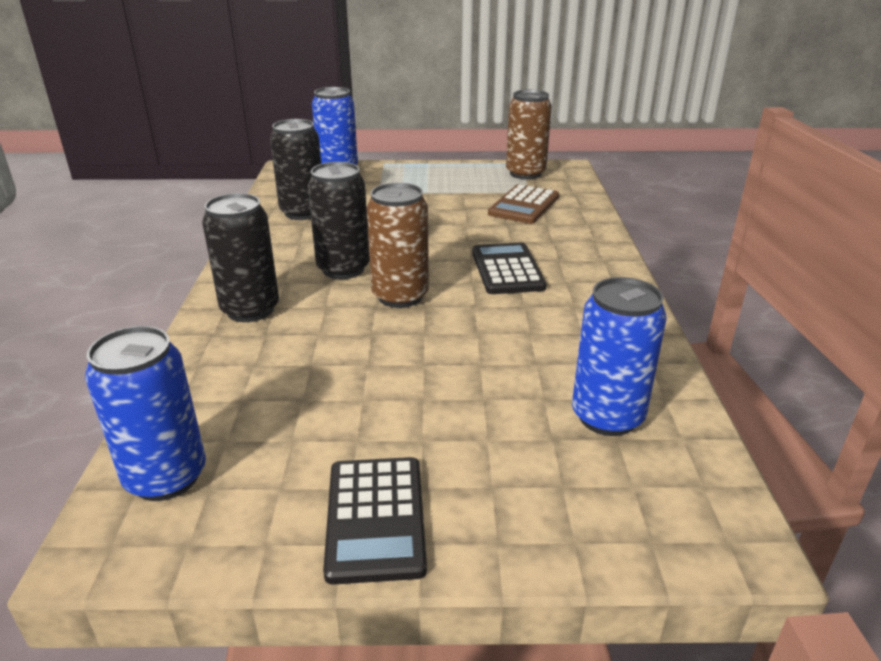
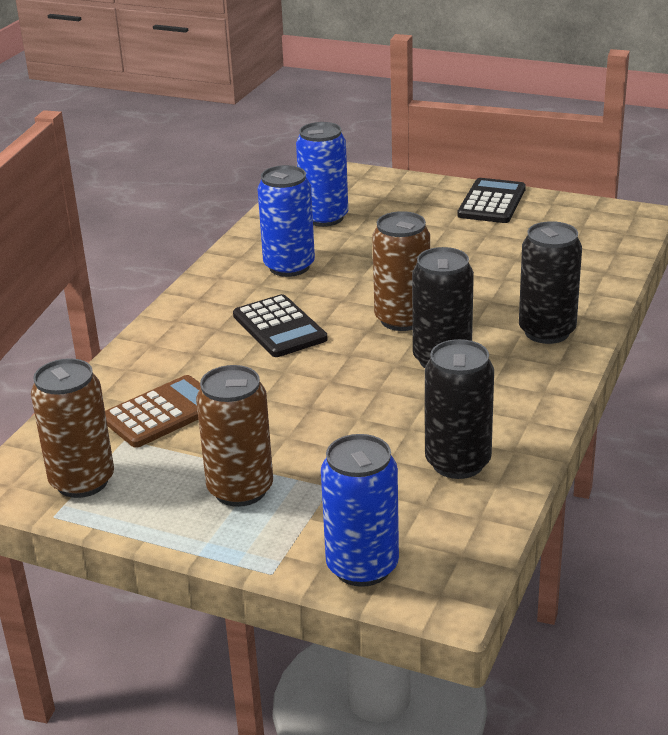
camera: 155 degrees left, 0 degrees up
blue can [85,326,206,501] -> blue can moved to [258,165,315,277]
black calculator [472,242,547,294] -> black calculator turned 45 degrees counterclockwise [233,294,327,357]
none -> brown can [196,365,273,507]

